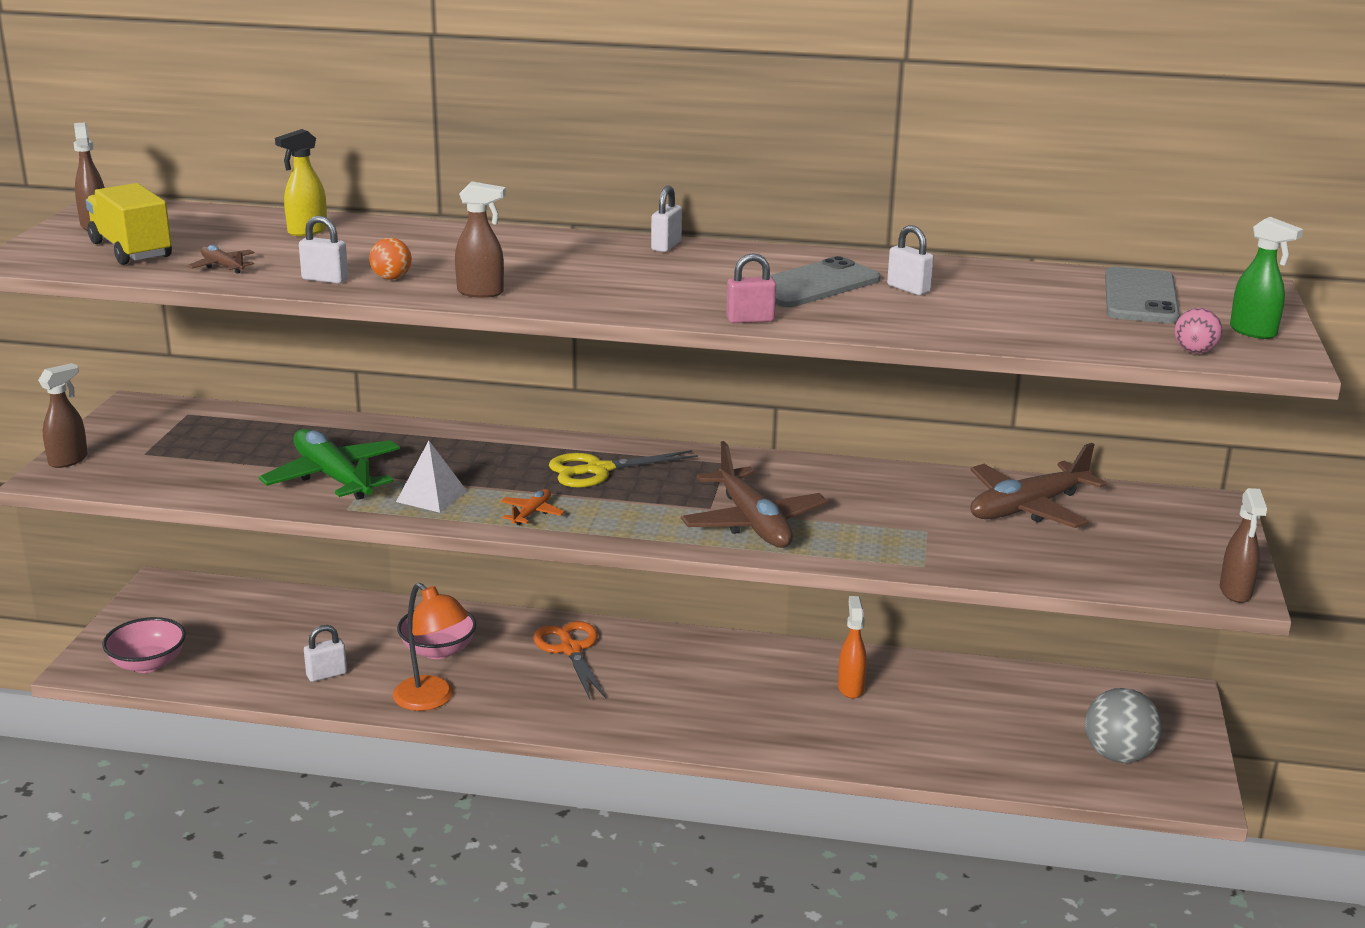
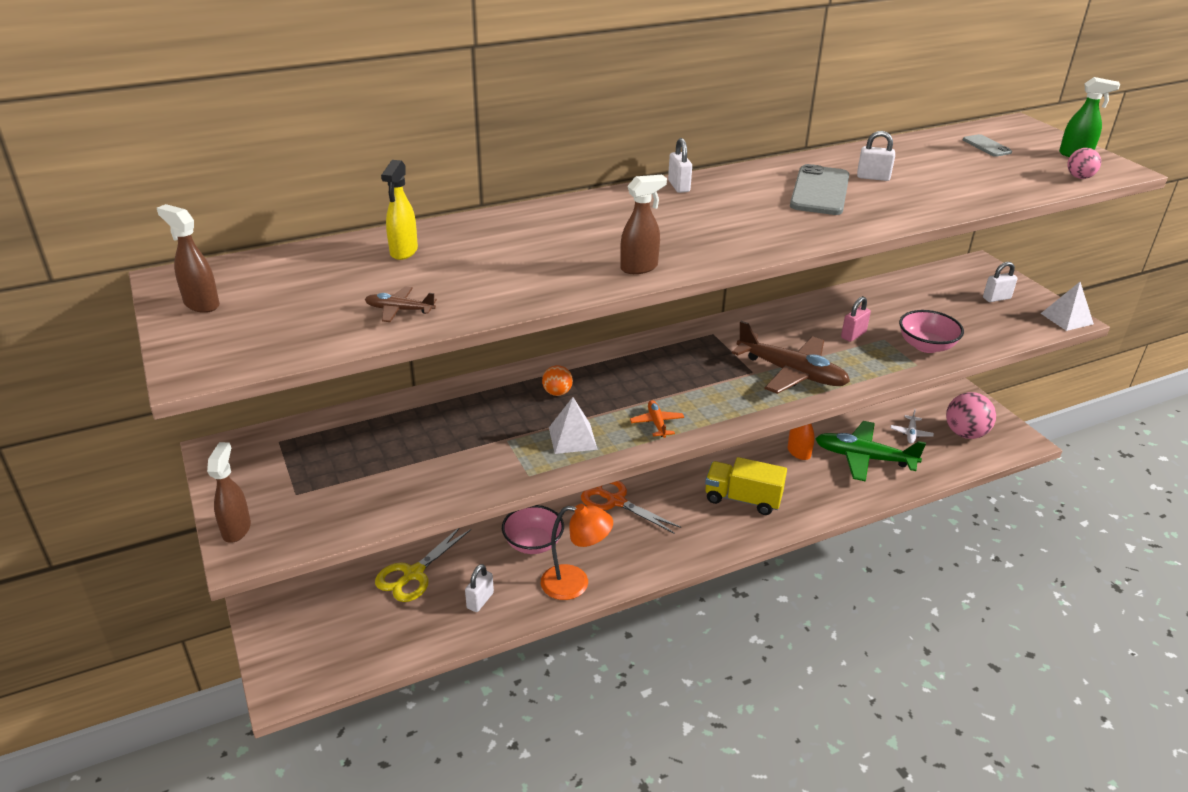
camera: 35 degrees left, 10 degrees up
yellow truck [86,183,172,265] -> yellow truck moved to [705,457,787,515]
pink bowl [102,617,186,673] -> pink bowl moved to [899,310,964,353]
green plane [259,429,400,500] -> green plane moved to [815,421,926,482]
white padlock [299,215,348,284] -> white padlock moved to [983,262,1017,302]
orange ball [369,238,412,280] -> orange ball moved to [542,365,573,396]
yellow scissors [549,450,698,488] -> yellow scissors moved to [375,528,471,602]
pink padlock [726,253,776,323] -> pink padlock moved to [841,296,871,342]
brown plane [970,443,1107,528] -> none
grey ball [1085,688,1162,763] -> pink ball [946,392,996,439]
grey phone [1105,266,1180,323] -> grey phone [963,134,1012,157], size x0.53
brown spray bottle [1220,488,1267,603] -> white pyramid [1041,282,1094,331]
none -> white plane [891,409,934,444]

